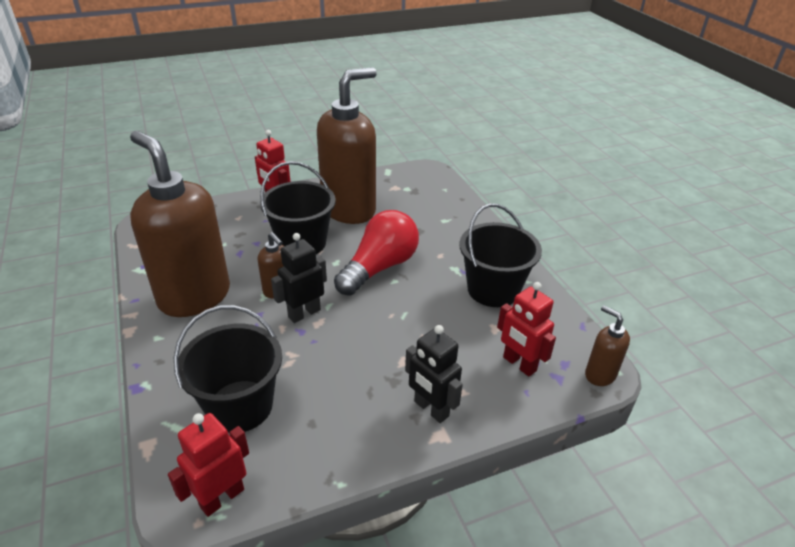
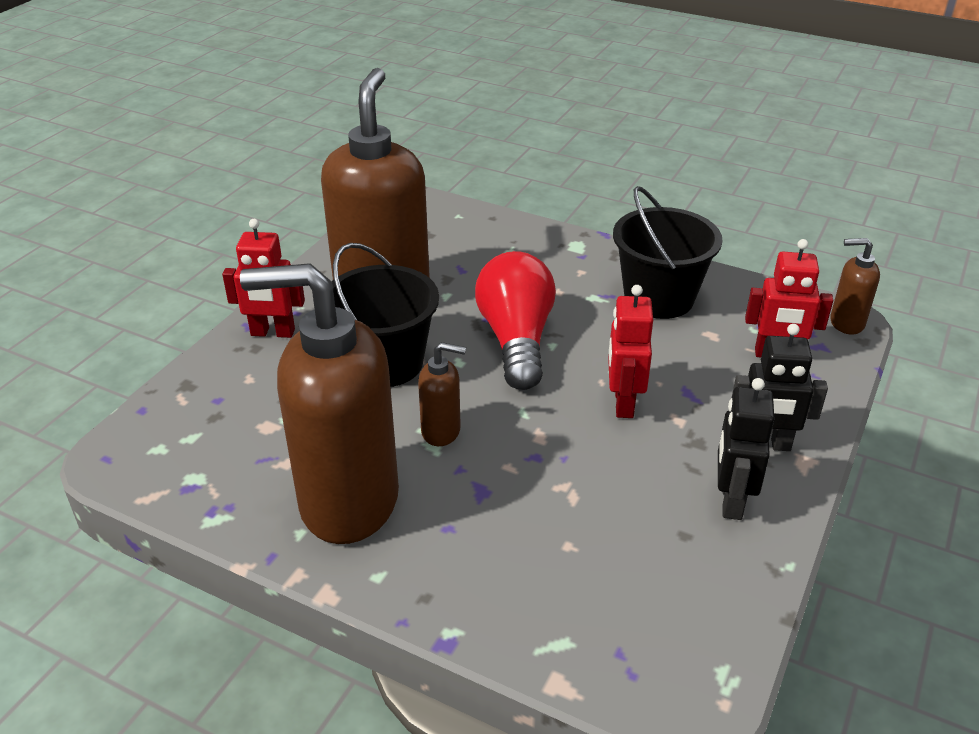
camera: 40 degrees left, 0 degrees up
red robot [168,413,249,517] -> red robot moved to [608,285,653,418]
black bucket [174,305,282,433] -> none
black robot [271,233,327,323] -> black robot moved to [718,378,774,520]

